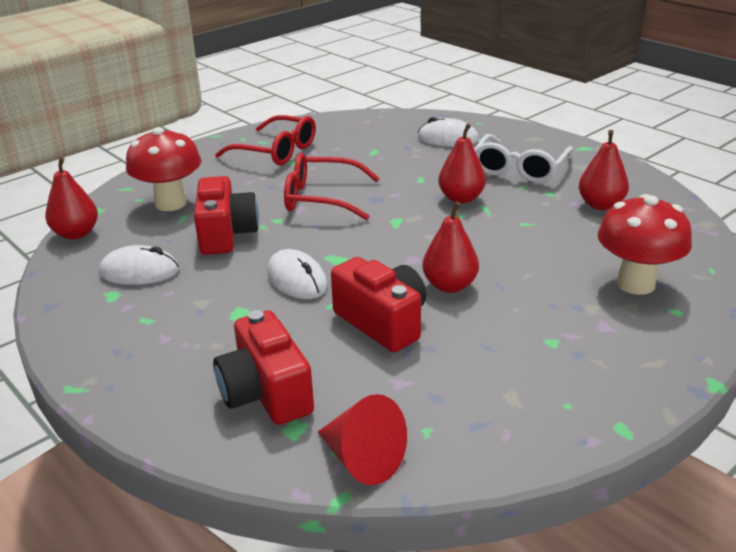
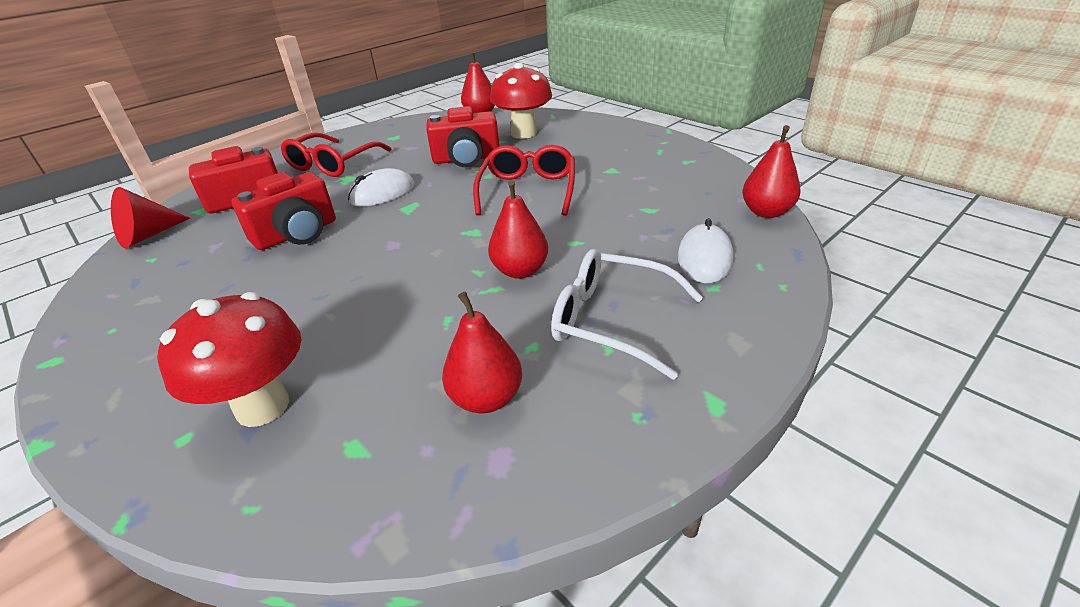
camera: 90 degrees right, 5 degrees up
white mouse [99,245,179,285] -> none
red glasses [215,115,316,165] -> red glasses moved to [281,133,391,177]
red pear [422,201,479,293] -> red pear moved to [742,125,801,218]

